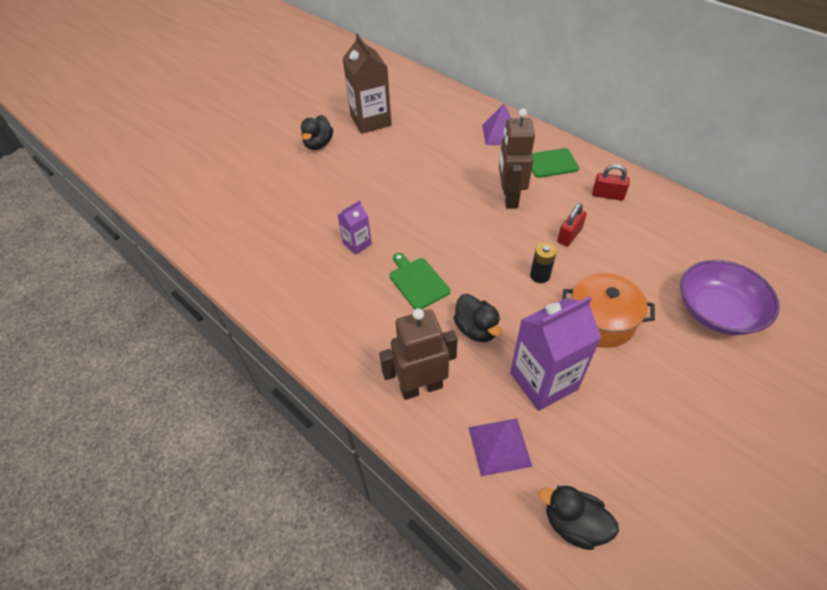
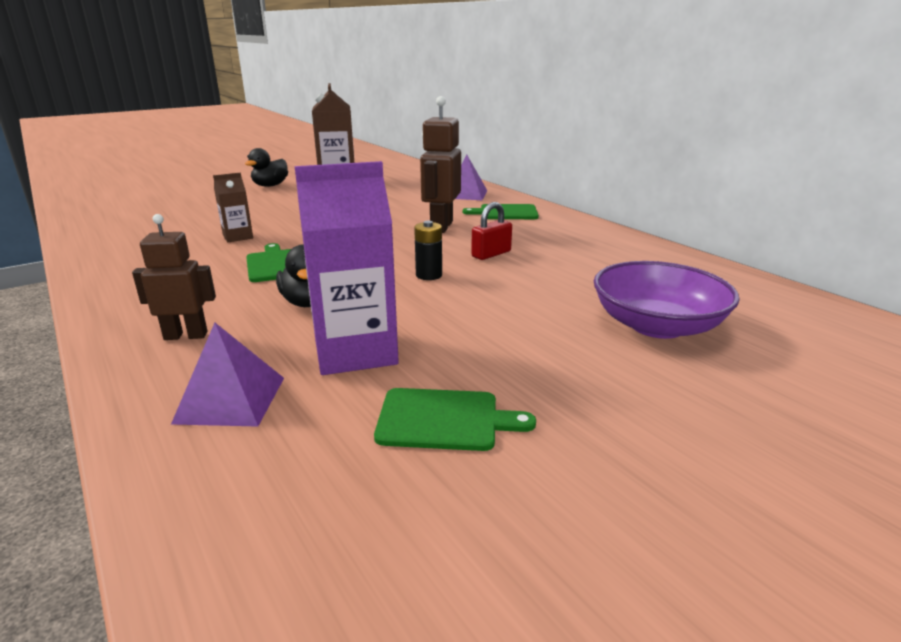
camera: 10 degrees right, 25 degrees down
purple carton [338,200,372,255] -> brown carton [213,173,253,242]
brown robot [379,308,458,400] -> brown robot [132,214,216,340], size x0.66
black duck [538,485,619,550] -> none
orange pot [562,273,655,348] -> none
red padlock [592,164,630,200] -> none
none -> green cutting board [374,388,536,451]

